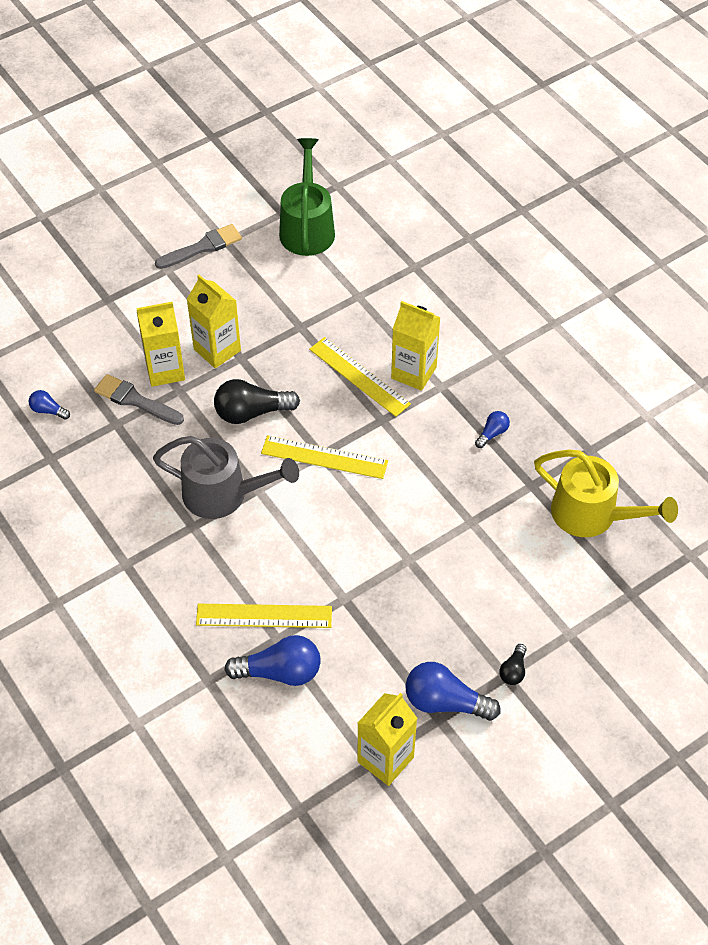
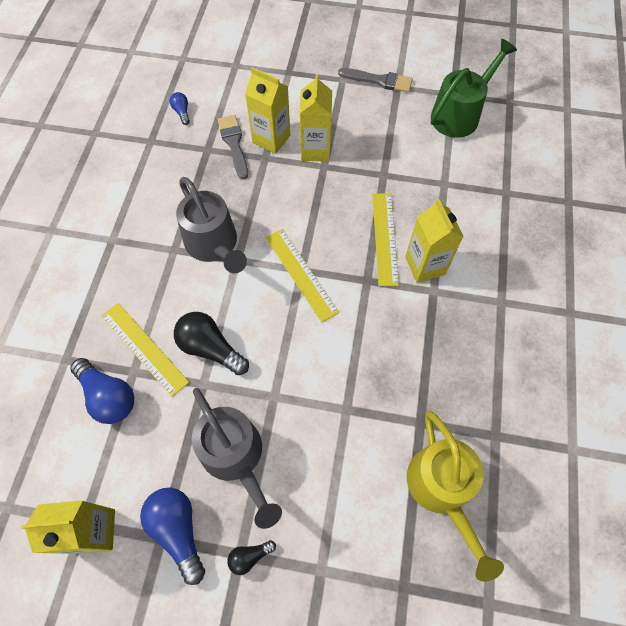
camera: 45 degrees right, 10 degrees up
black light bulb [214,379,300,424] -> black light bulb moved to [174,312,249,375]
blue light bulb [475,411,510,448] -> none
none -> grey watering can [192,388,282,529]

